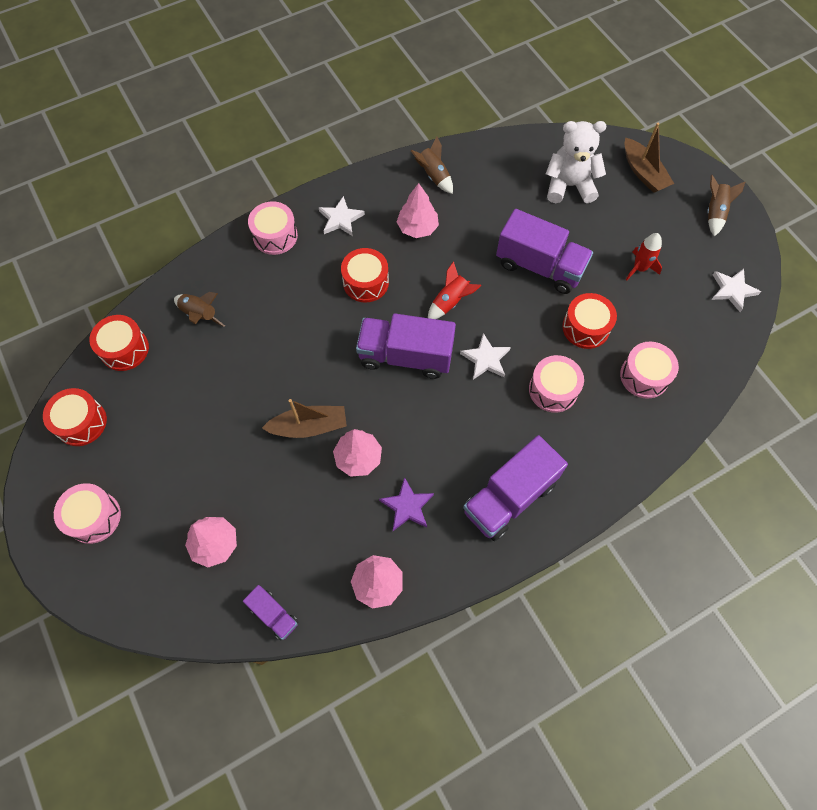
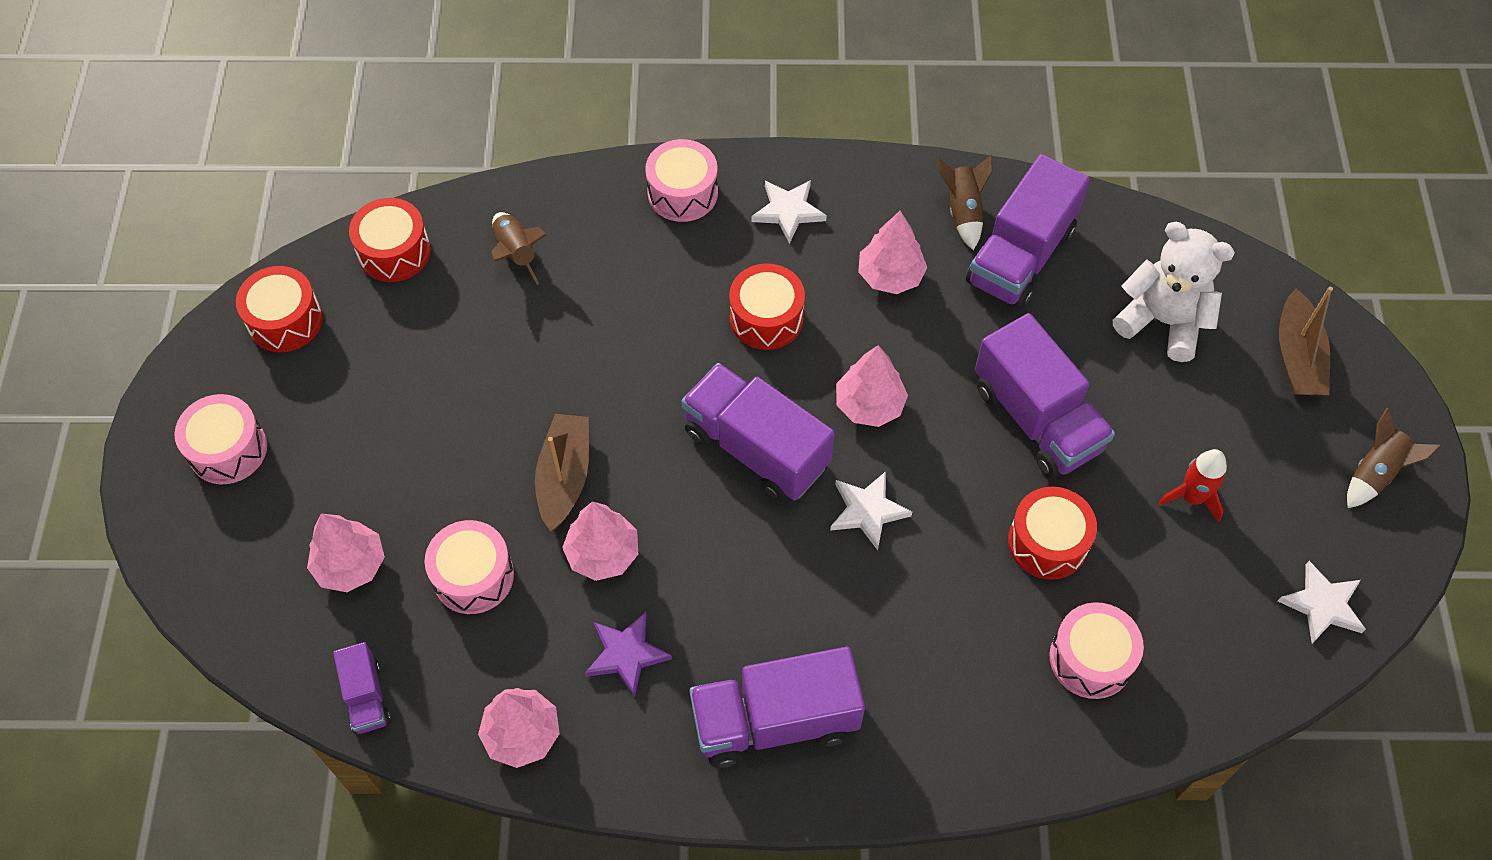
camera: 30 degrees right, 5 degrees down
brown boat [262,399,347,438] -> brown boat turned 105 degrees counterclockwise [535,414,589,532]
red rocket [428,261,482,319] -> pink tree [836,345,908,427]
pink drum [529,355,584,413] -> pink drum moved to [424,520,514,614]
none -> purple truck [966,154,1090,309]

